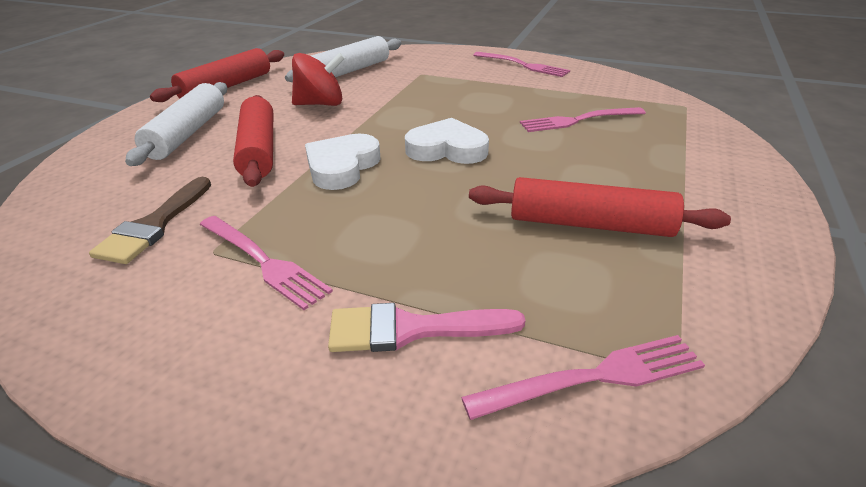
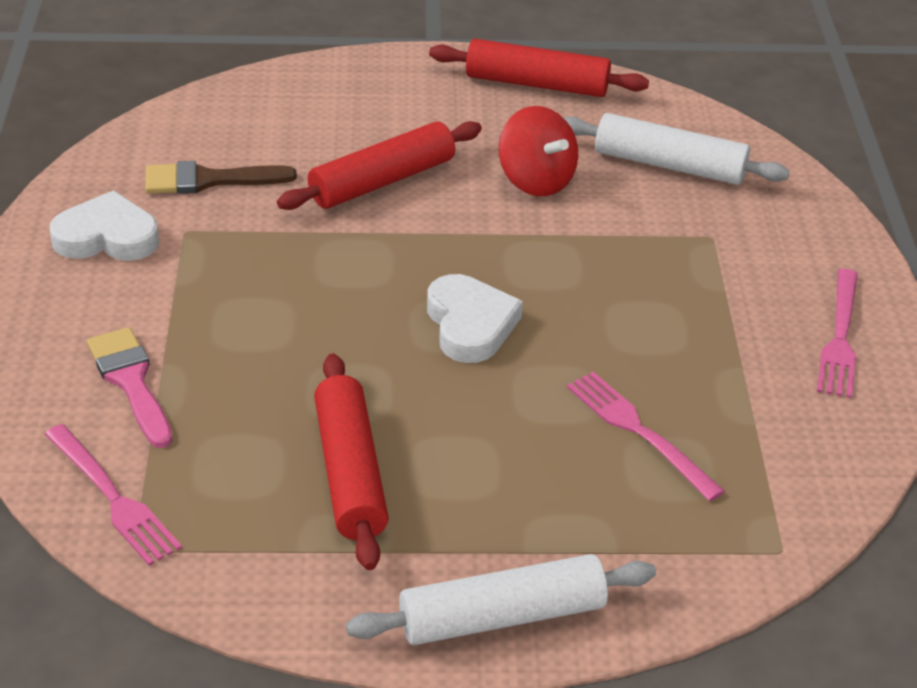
camera: 65 degrees right, 5 degrees up
white rolling pin [125,82,227,166] -> white rolling pin moved to [346,554,656,645]
pink fork [200,216,333,310] -> none
white heart [305,134,381,190] -> white heart moved to [50,191,159,261]

